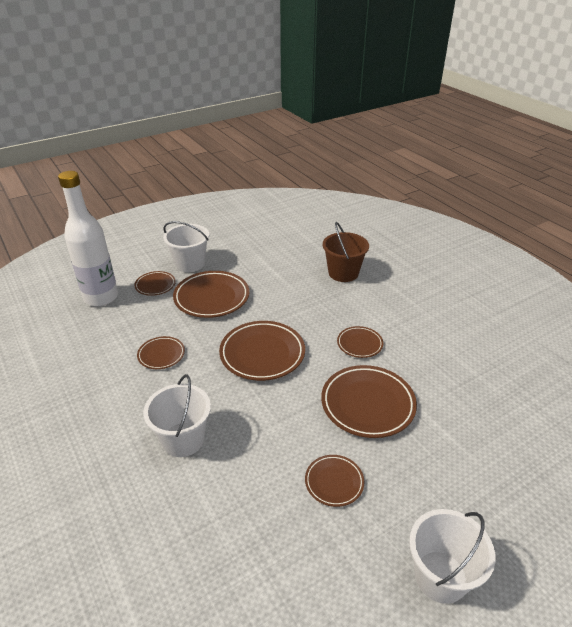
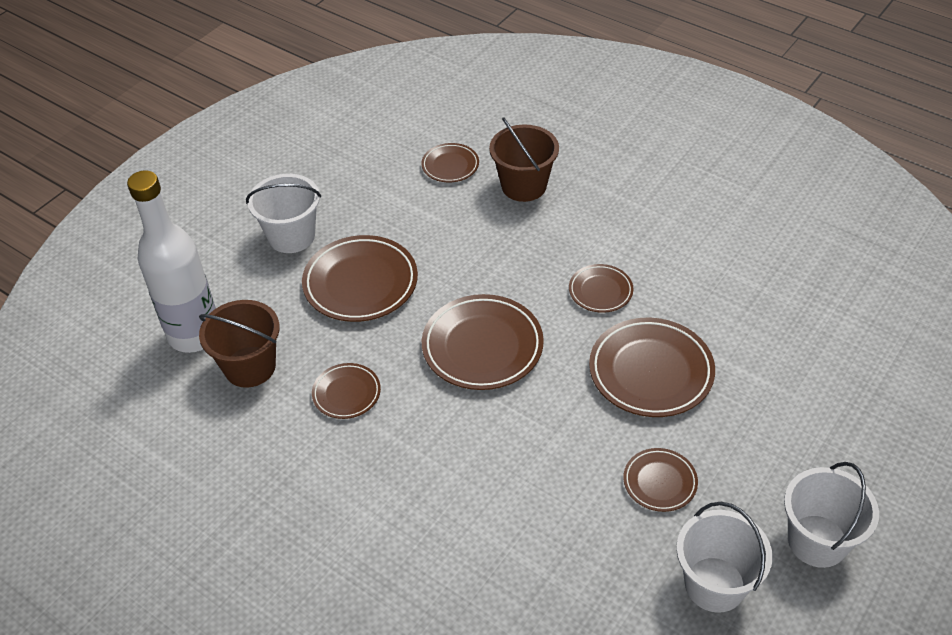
camera: 20 degrees left, 10 degrees up
brown plate [134,271,176,296] -> brown plate moved to [421,143,479,182]
white bucket [143,374,211,457] -> white bucket moved to [676,502,773,613]
none -> brown bucket [199,300,280,388]

